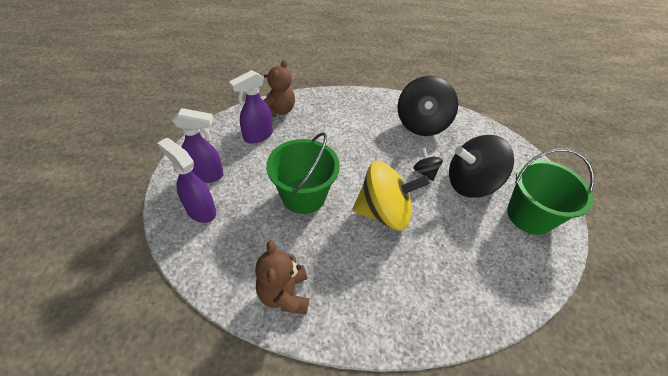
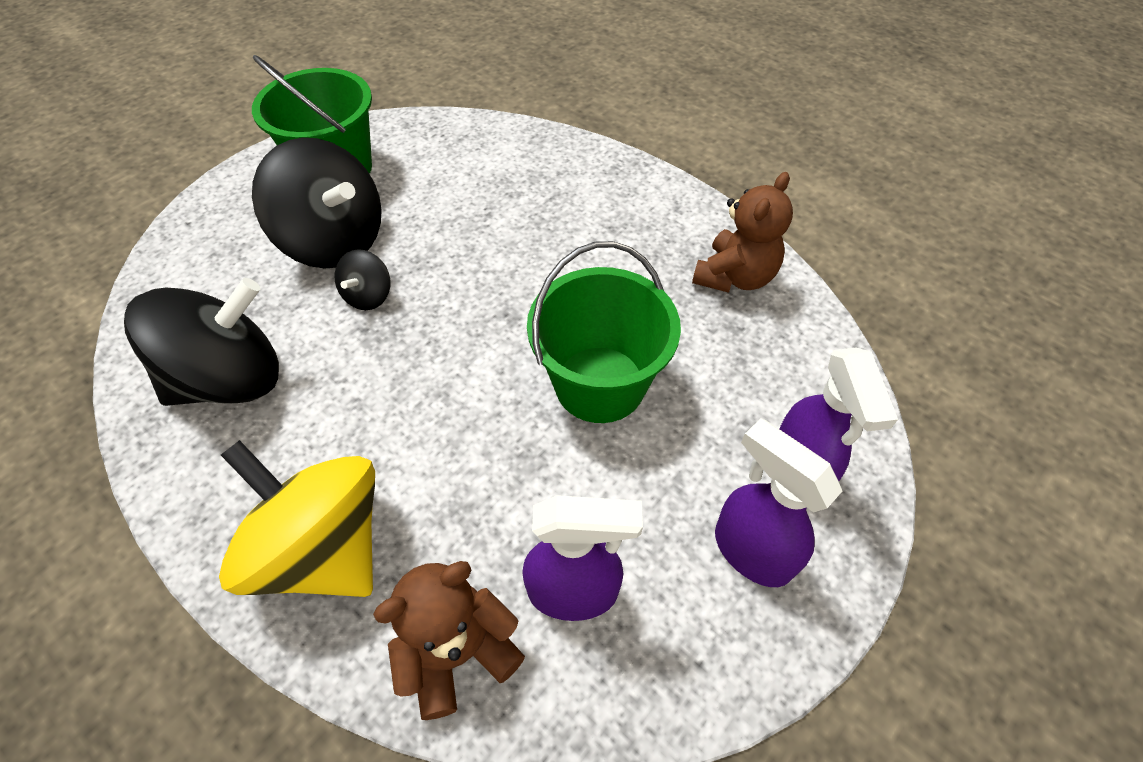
camera: 135 degrees left, 5 degrees up
yellow spinning top [352,161,430,231] -> yellow spinning top moved to [219,440,375,597]

